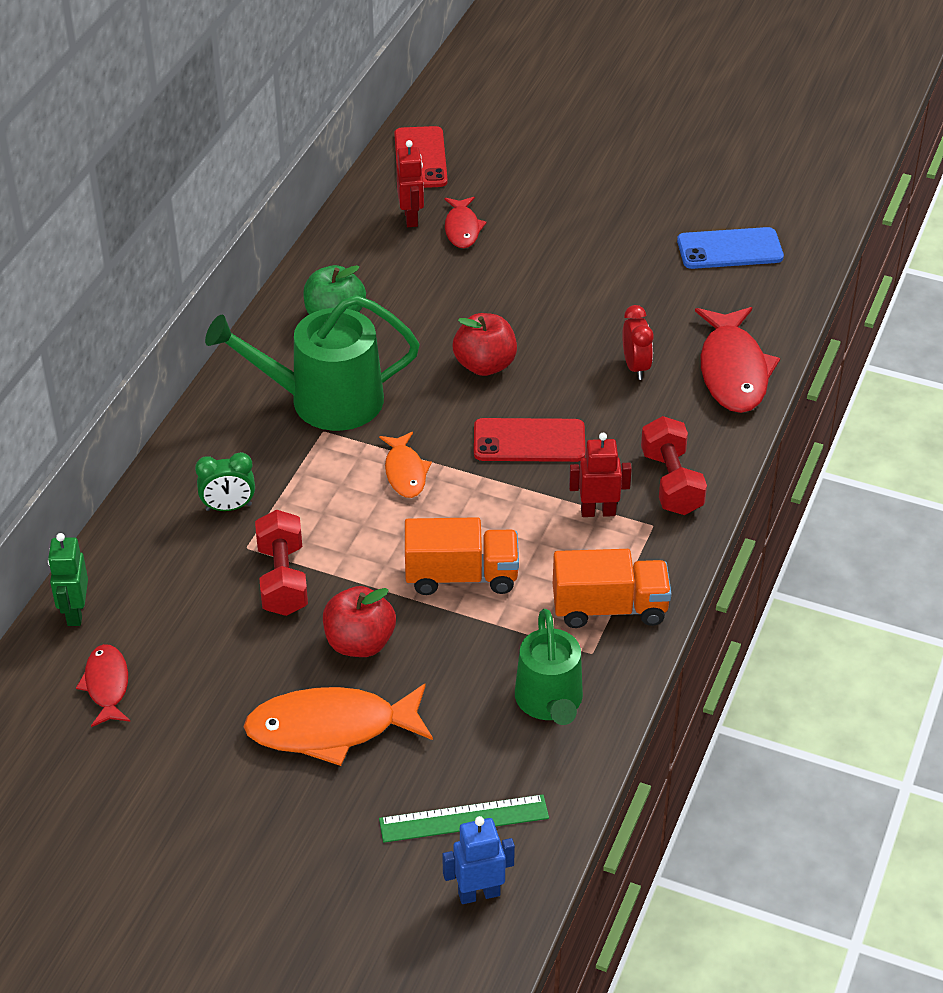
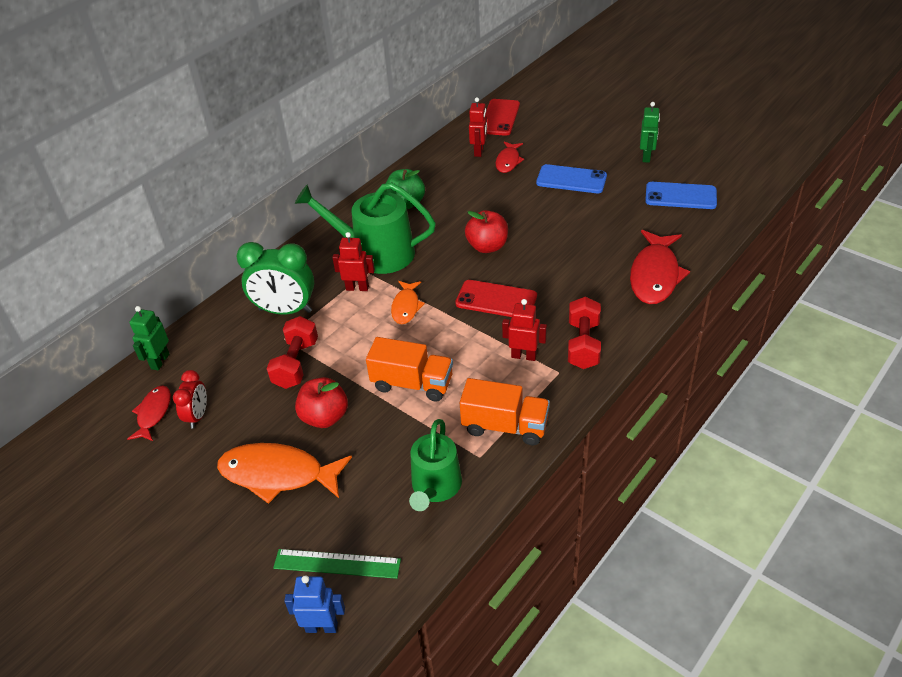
camera: 20 degrees right, 0 degrees up
green clock [195,452,255,511] -> green clock [236,242,314,315], size x1.81
red clock [622,305,654,380] -> red clock moved to [173,370,207,429]
none -> red robot [332,232,375,291]
none -> blue phone [536,164,607,193]
none -> green robot [640,102,660,163]

